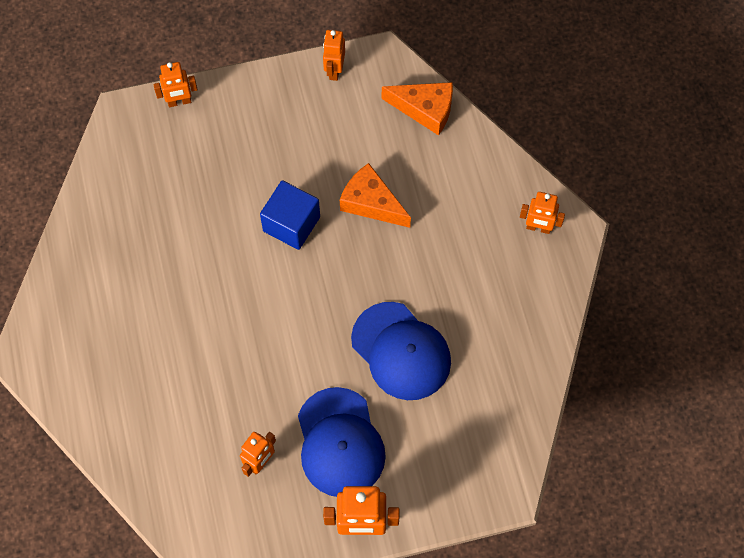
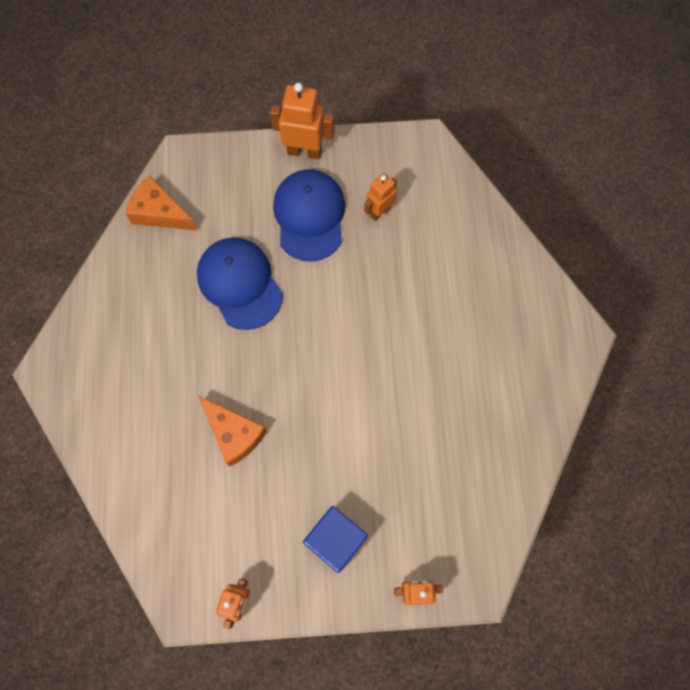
camera: 170 degrees left, 5 degrees up
blue cube [260,180,320,250] -> blue cube moved to [303,506,368,573]
orange cheese [382,82,453,136] -> orange cheese moved to [125,176,197,230]
orange robot [520,192,565,234] -> none

